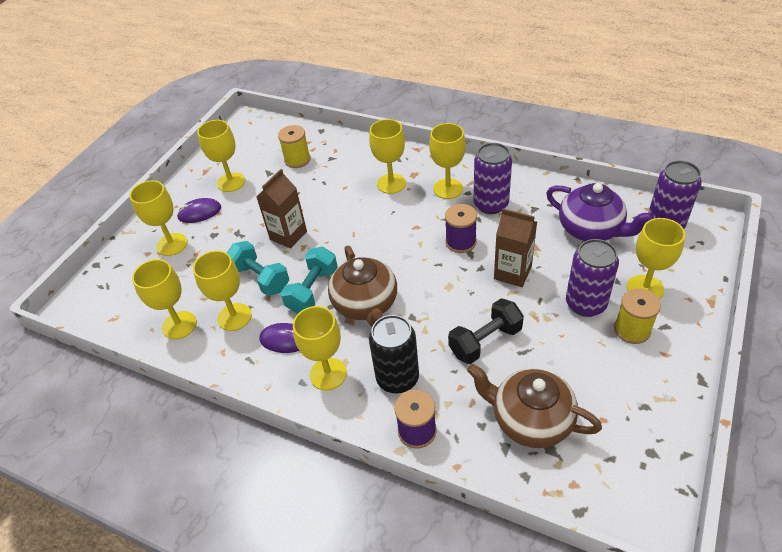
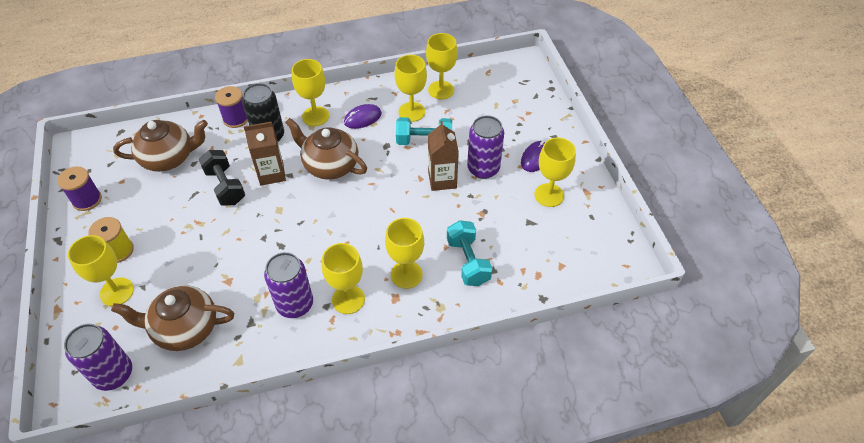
camera: 135 degrees right, 5 degrees up
yellow goblet [130,180,188,256] -> none
yellow spool [278,125,311,168] -> none
turquoise dumbbell [281,247,338,314] -> turquoise dumbbell moved to [447,220,492,286]
purple spool [445,204,477,253] -> purple spool moved to [57,166,102,211]
black dumbbell [448,298,524,364] -> black dumbbell turned 45 degrees counterclockwise [199,150,245,206]
brown carton [494,209,537,287] -> brown carton moved to [244,122,286,185]
purple teapot [546,183,654,241] -> brown teapot [111,285,234,351]
purple can [566,239,619,317] -> purple can moved to [467,116,504,179]

